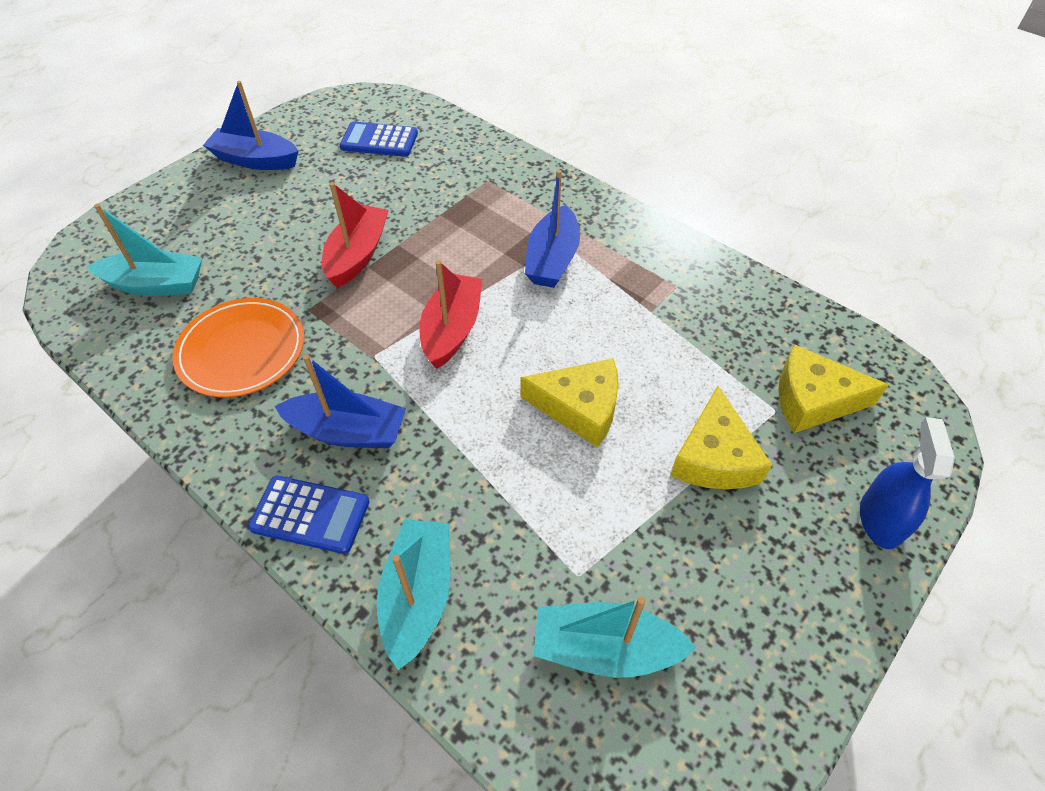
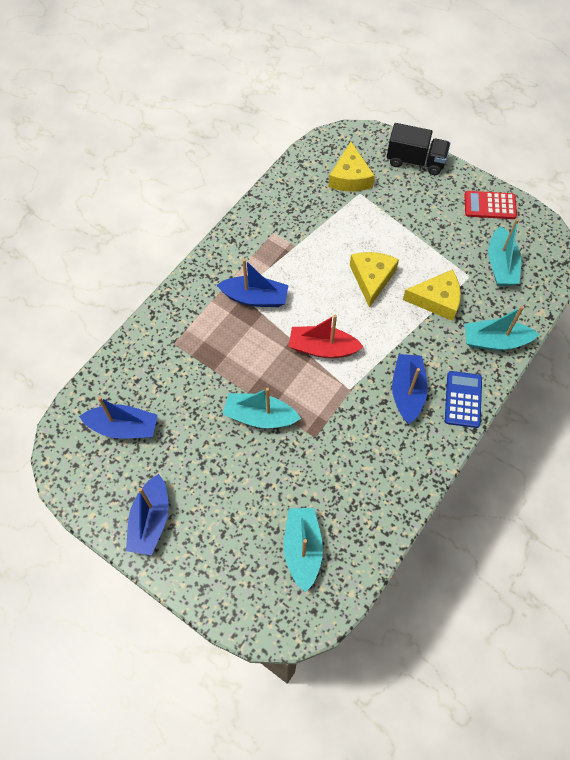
camera: 95 degrees left, 10 degrees up
orange plate [172,298,304,397] -> none
red boat [322,182,389,288] -> turquoise boat [223,388,301,428]
blue calculator [340,121,418,157] -> blue boat [79,396,158,439]
yellow cheese [670,386,772,489] -> yellow cheese moved to [403,269,461,321]
blue spray bottle [860,417,955,549] -> black truck [387,123,450,175]
none -> red calculator [464,191,517,219]

